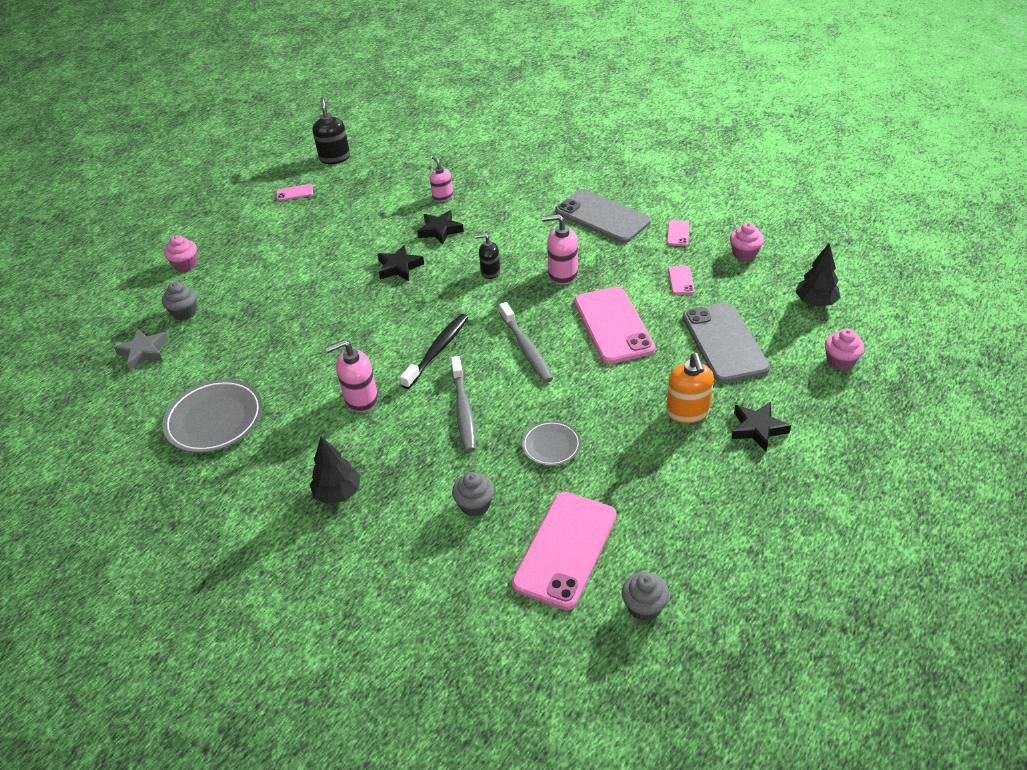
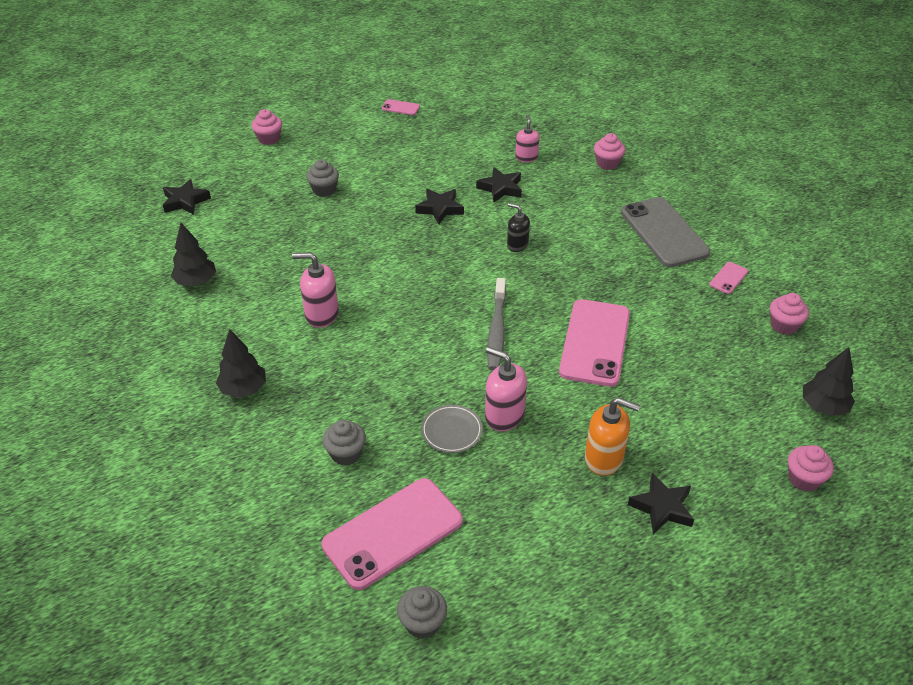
camera: 25 degrees right, 0 degrees up
grey star [114,329,169,371] -> black star [163,179,211,215]
grey cupcake [162,282,197,320] -> grey cupcake moved to [306,159,339,197]
grey plate [162,379,263,453] -> black tree [171,223,216,287]
black soap dispenser [312,98,350,164] -> none
black toothbrush [400,314,469,389] -> none
grey toothbrush [451,356,476,452] -> none
pink soap dispenser [542,214,578,285] -> pink soap dispenser moved to [485,347,527,431]
orange soap dispenser [666,353,714,423] -> orange soap dispenser turned 90 degrees counterclockwise [585,397,640,476]
pink phone [668,266,695,295] -> none
grey phone [682,302,770,383] -> none
none -> pink cupcake [594,133,625,170]

